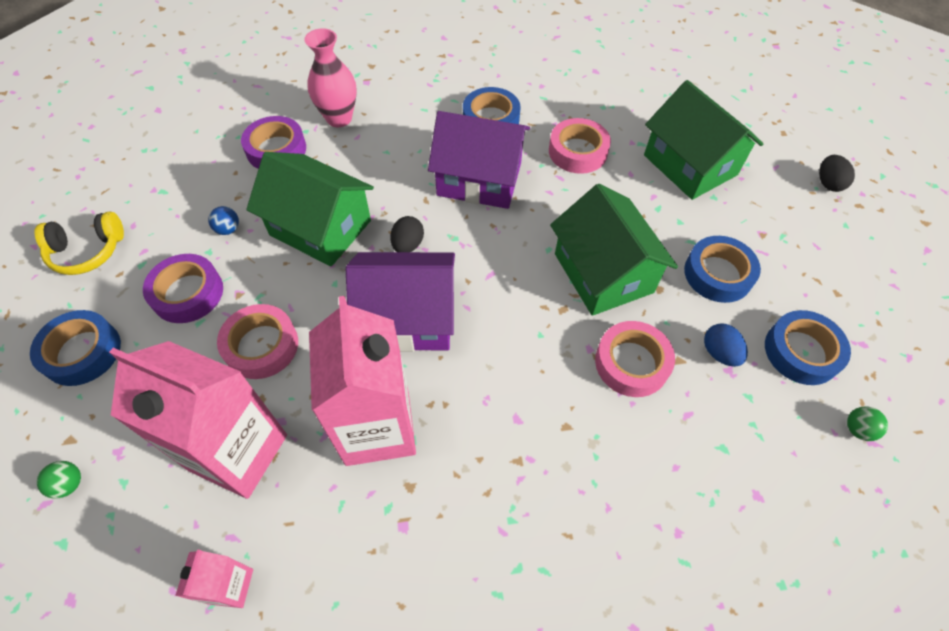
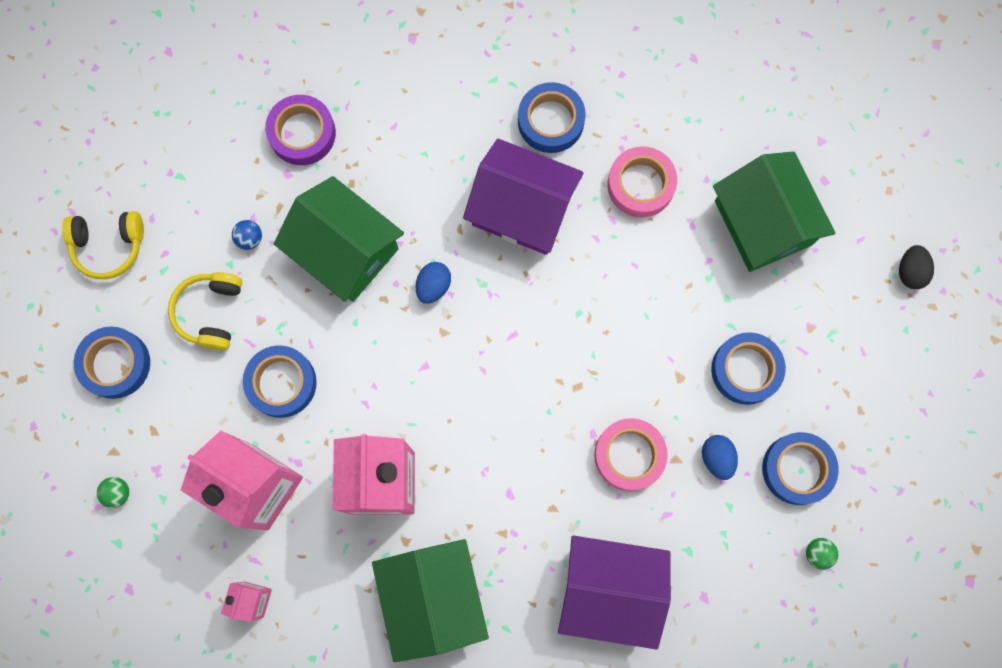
camera: 10 degrees right, 20 degrees up
purple tape [143,254,223,323] -> yellow headphones [168,272,243,350]
pink tape [217,304,298,379] -> blue tape [243,346,317,418]
pink vase [304,28,357,127] -> none
purple house [346,252,455,352] -> purple house moved to [558,536,671,649]
black egg [390,216,424,252] -> blue egg [416,262,451,304]
green house [550,184,678,316] -> green house moved to [372,539,489,662]

